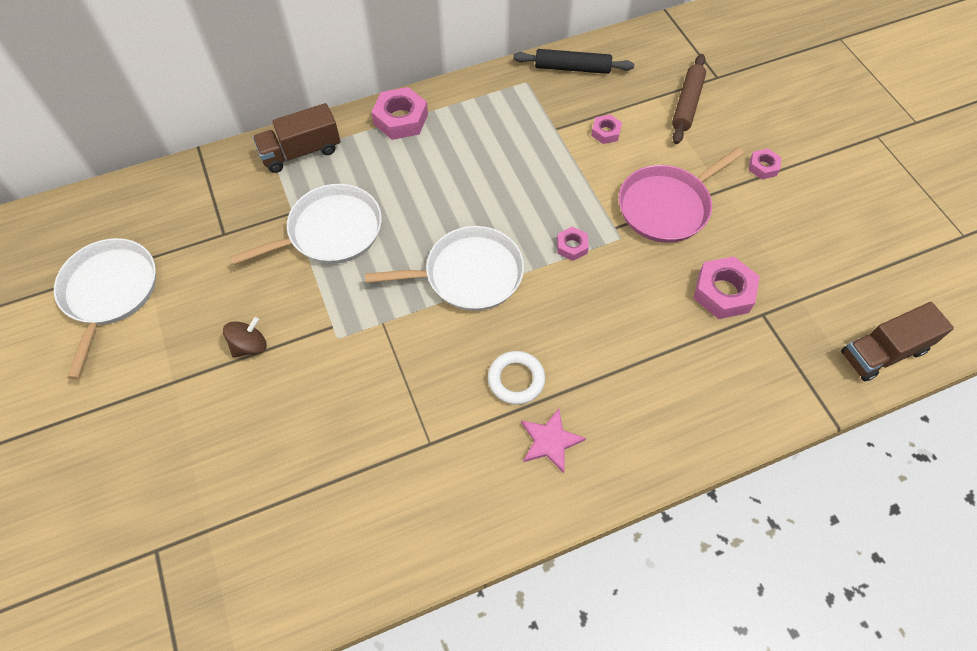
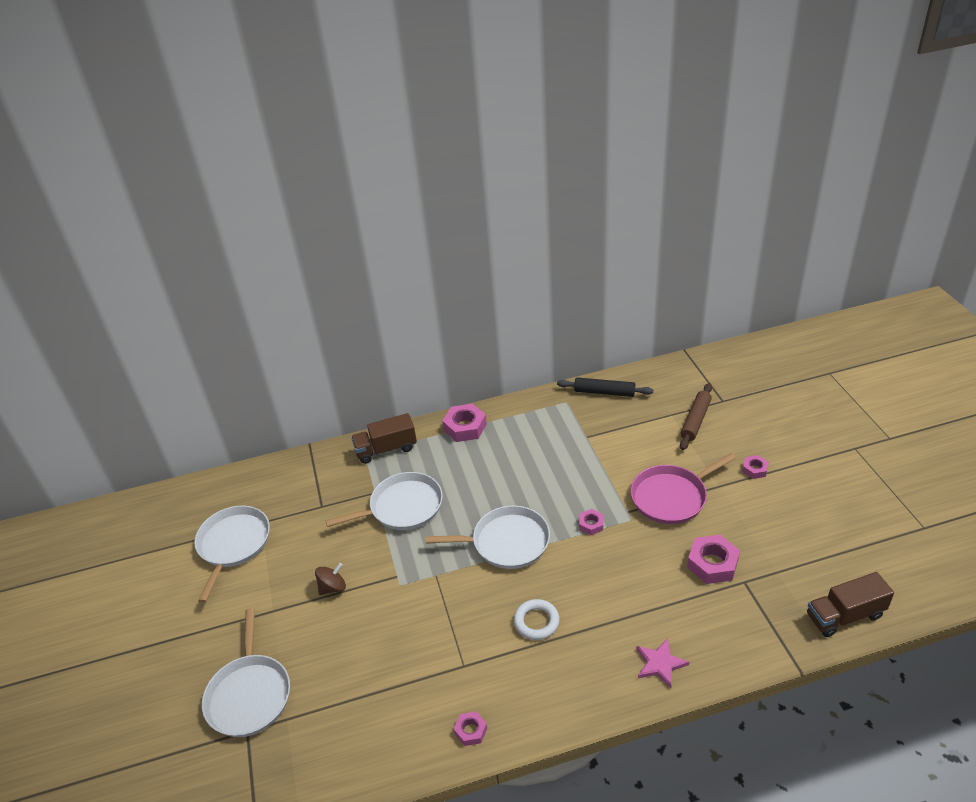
camera: 10 degrees right, 20 degrees down
pink star [521,408,586,473] -> pink star moved to [636,638,689,688]
pink nut [591,114,622,144] -> pink nut moved to [454,711,487,746]
none -> white pan [202,608,290,737]

